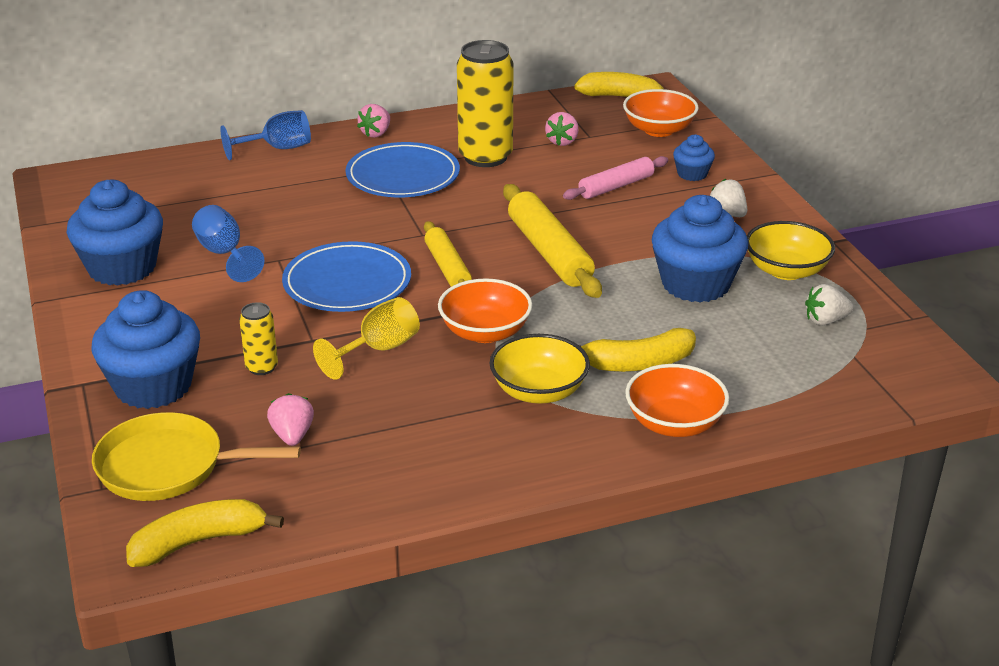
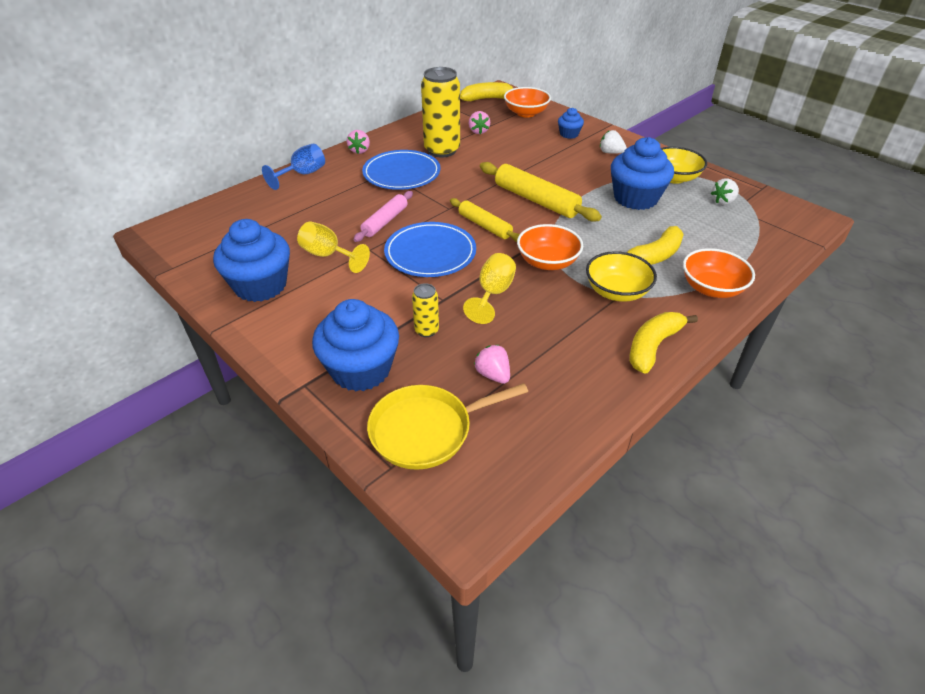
camera: 25 degrees left, 10 degrees up
yellow banana [126,499,284,567] -> yellow banana moved to [629,312,698,374]
blue goblet [192,205,264,282] -> yellow goblet [297,221,370,273]
pink rolling pin [563,156,668,200] -> pink rolling pin moved to [354,191,413,242]

